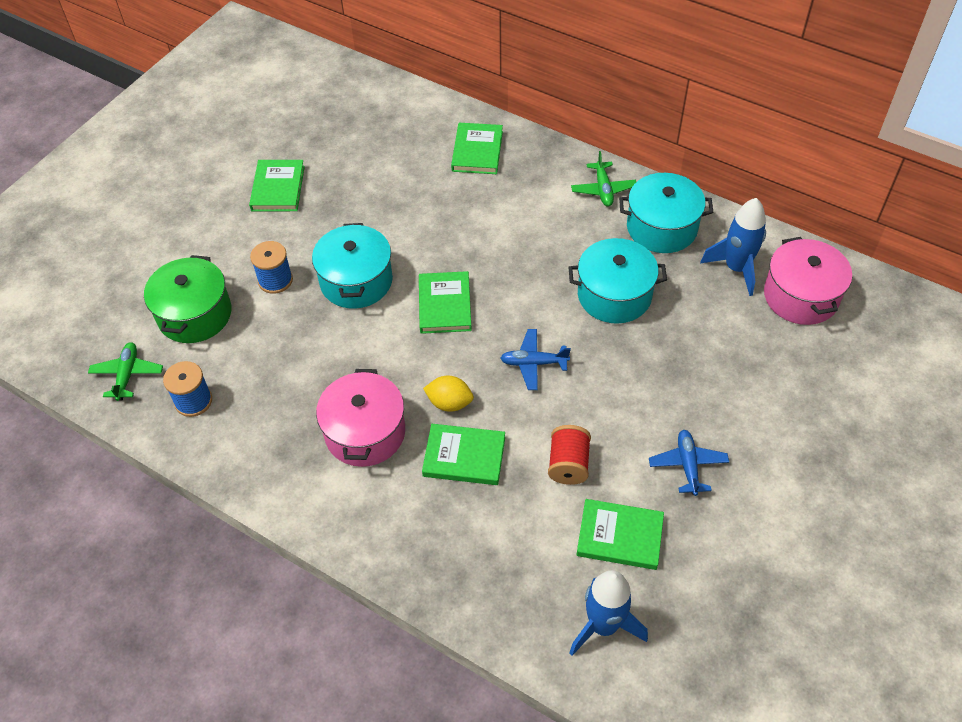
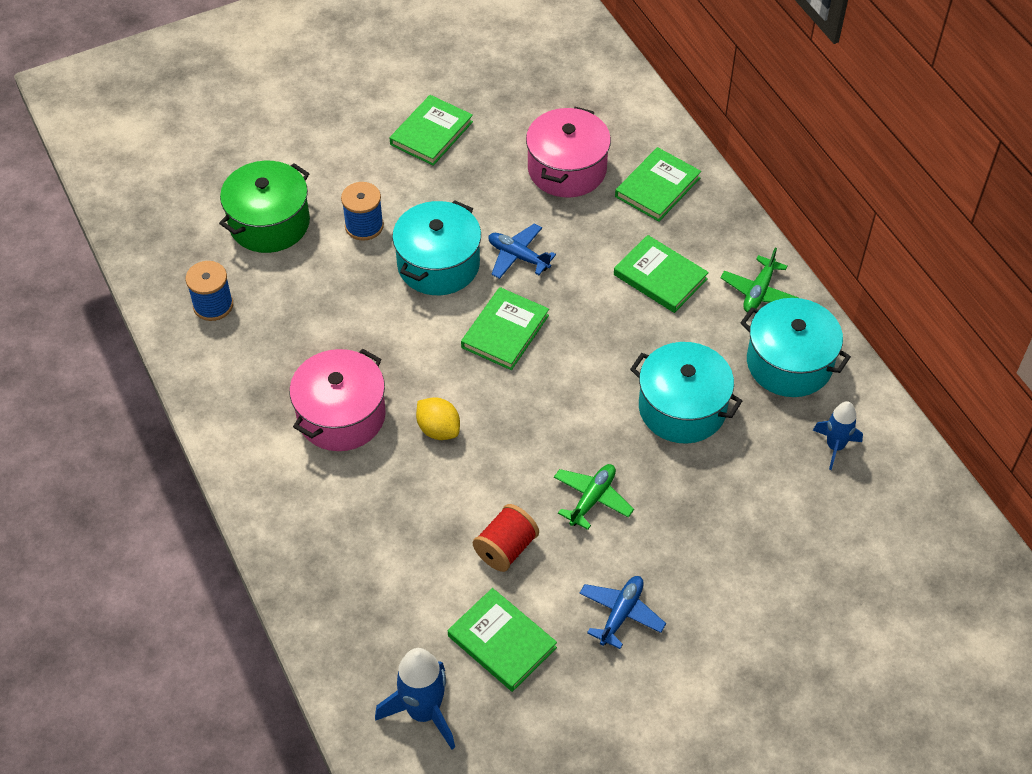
camera: 30 degrees right, 0 degrees up
green plane [88,342,163,401] -> green plane moved to [554,464,634,530]
green book [422,424,505,485] -> green book moved to [614,235,709,313]
blue plane [500,329,571,390] -> blue plane moved to [488,224,556,279]
blue rocket [700,198,766,296] -> blue rocket [813,401,863,470], size x0.64
pink pot [764,237,852,325] -> pink pot moved to [526,107,611,198]

